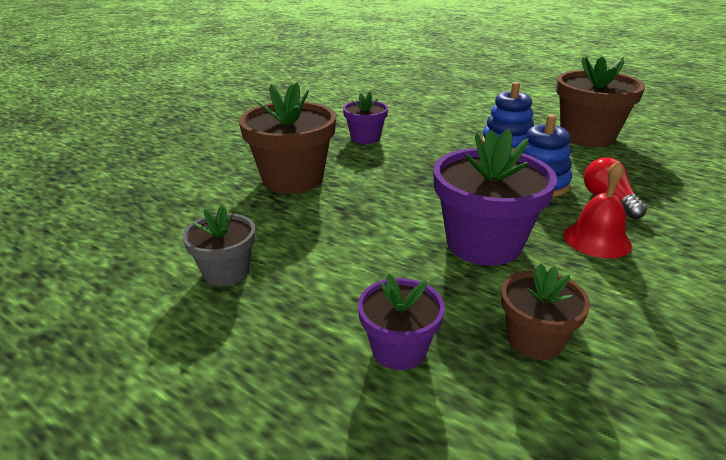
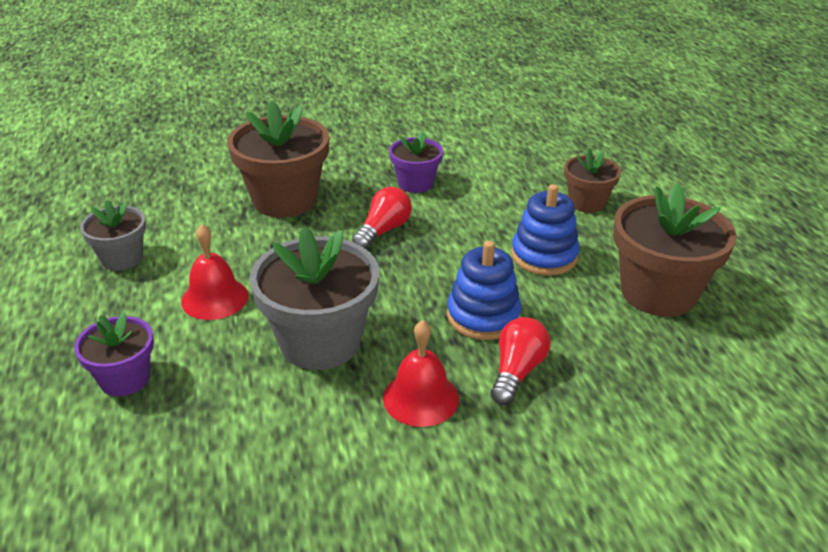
camera: 40 degrees right, 5 degrees up
purple flower pot [434,129,557,266] -> grey flower pot [249,226,379,370]
brown flower pot [501,263,590,360] -> brown flower pot moved to [564,148,621,213]
none -> red bell [181,224,249,320]
none -> red light bulb [352,187,412,249]

